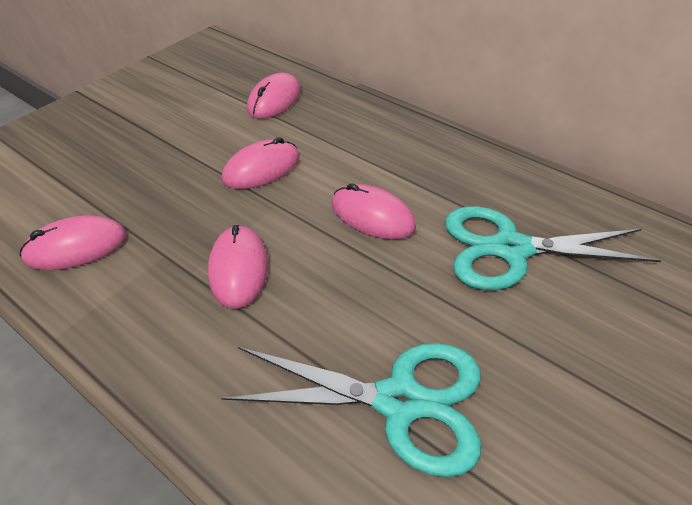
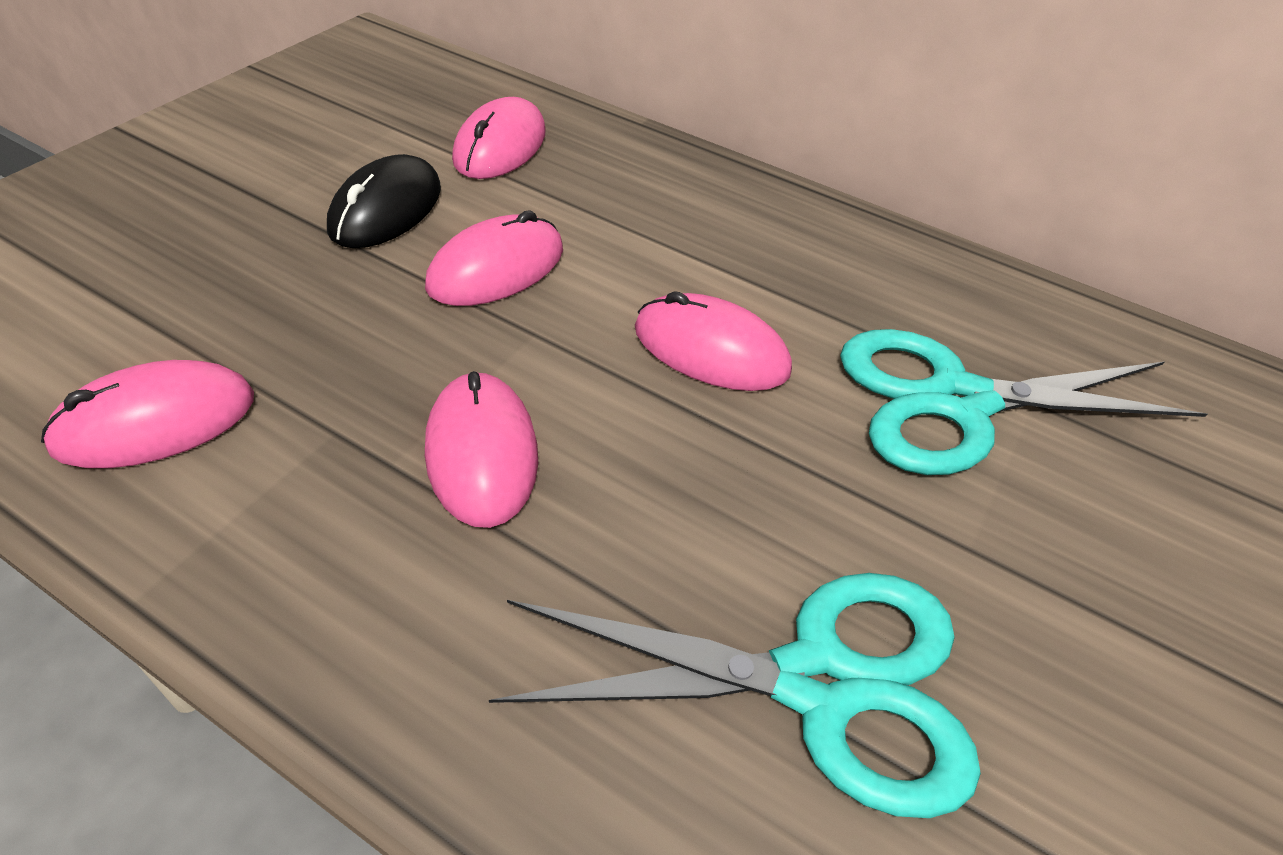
camera: 10 degrees left, 0 degrees up
none -> black mouse [327,154,441,248]

